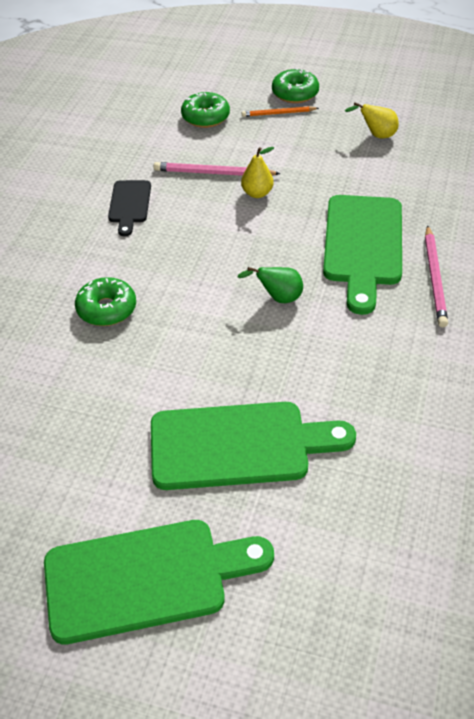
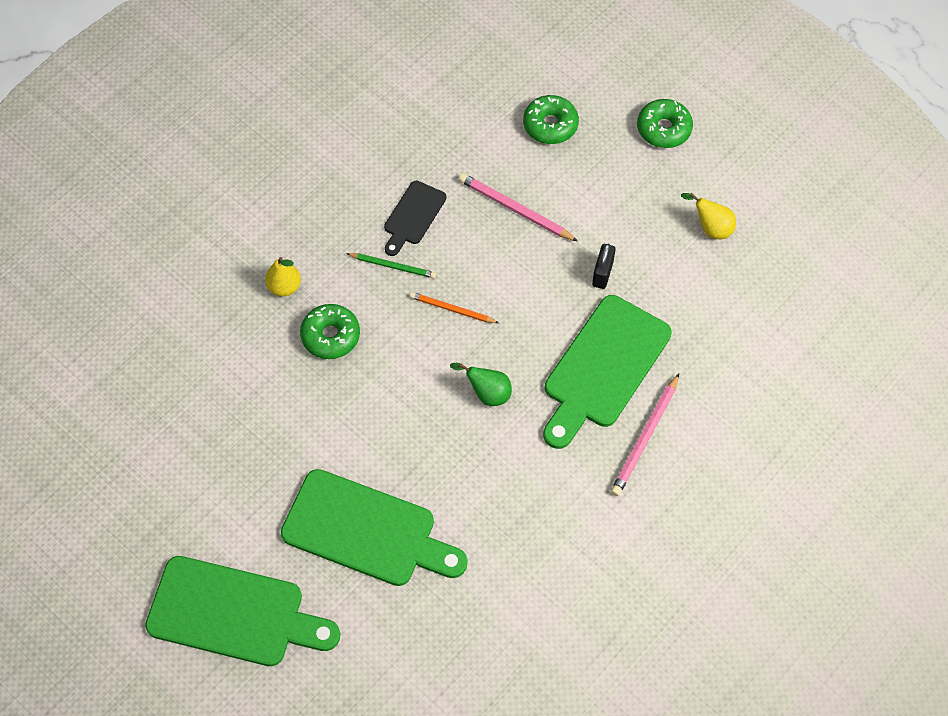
camera: 25 degrees right, 15 degrees up
yellow pear [241,147,274,198] -> yellow pear moved to [265,257,301,297]
orange pencil [242,106,319,117] -> orange pencil moved to [410,292,499,323]
none -> green pencil [346,253,436,278]
none -> black padlock [592,244,615,289]

